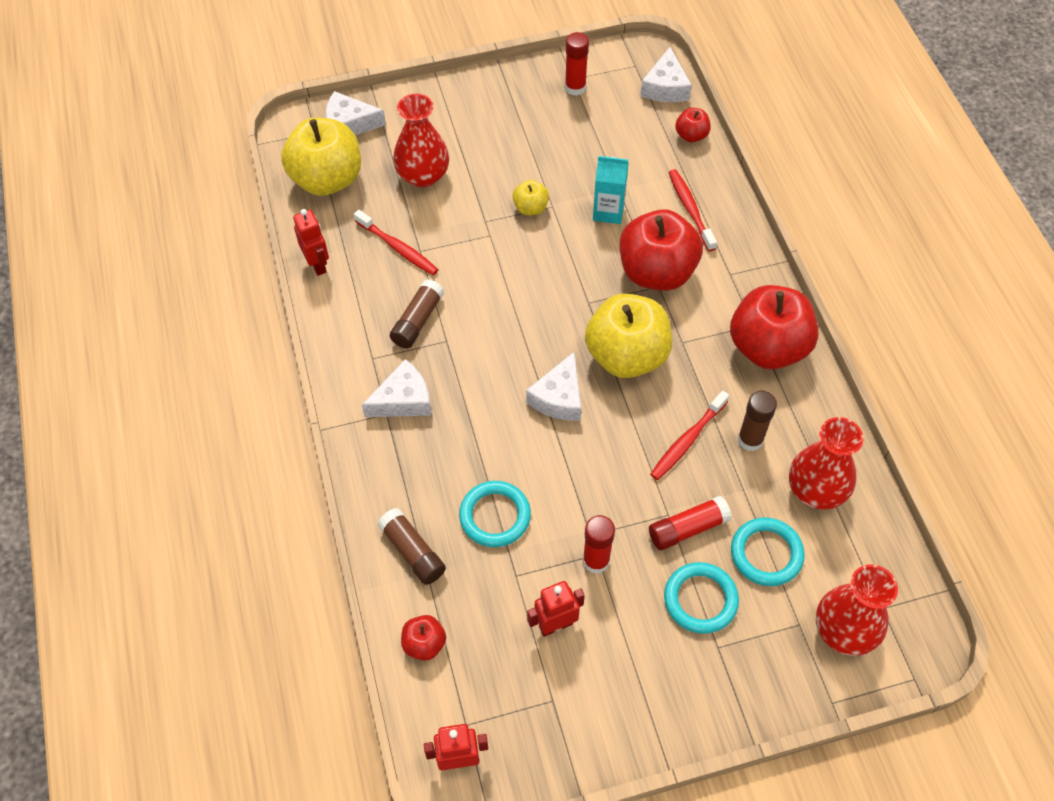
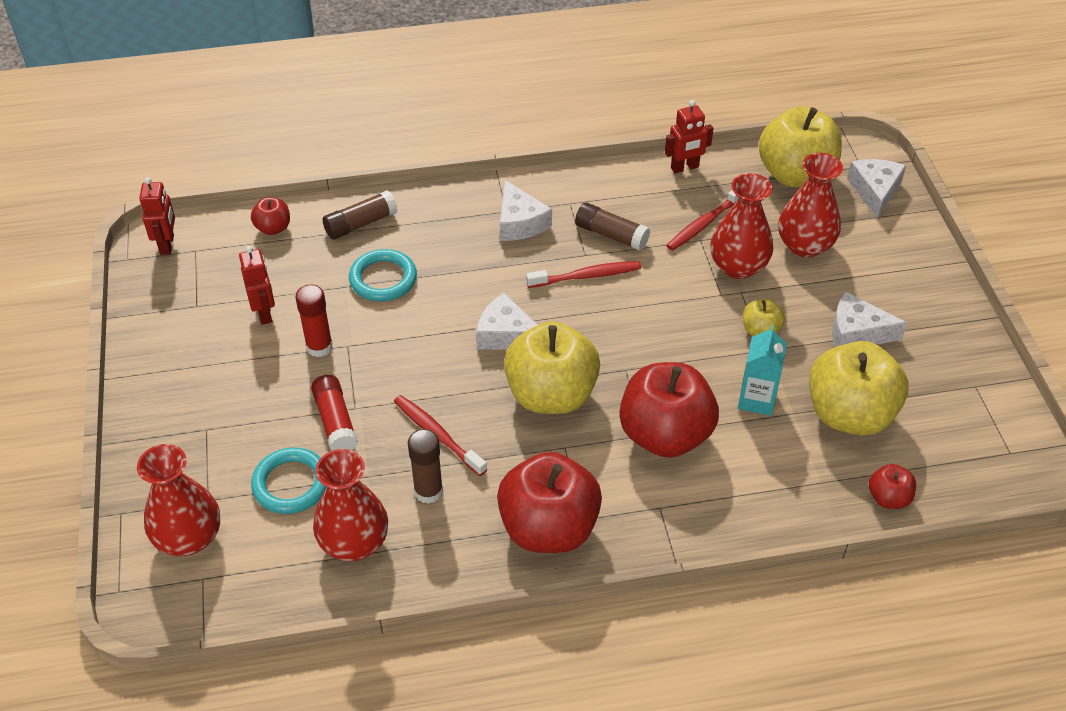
camera: 95 degrees right, 10 degrees down
red glue stick [565,32,589,96] -> none
white cheese [640,47,692,102] -> white cheese moved to [832,291,907,347]
turquoise ring [664,562,739,634] -> none
red toothbrush [669,169,717,251] -> red toothbrush moved to [526,261,641,288]
none -> red vase [710,173,773,279]
none -> yellow apple [809,341,908,436]

